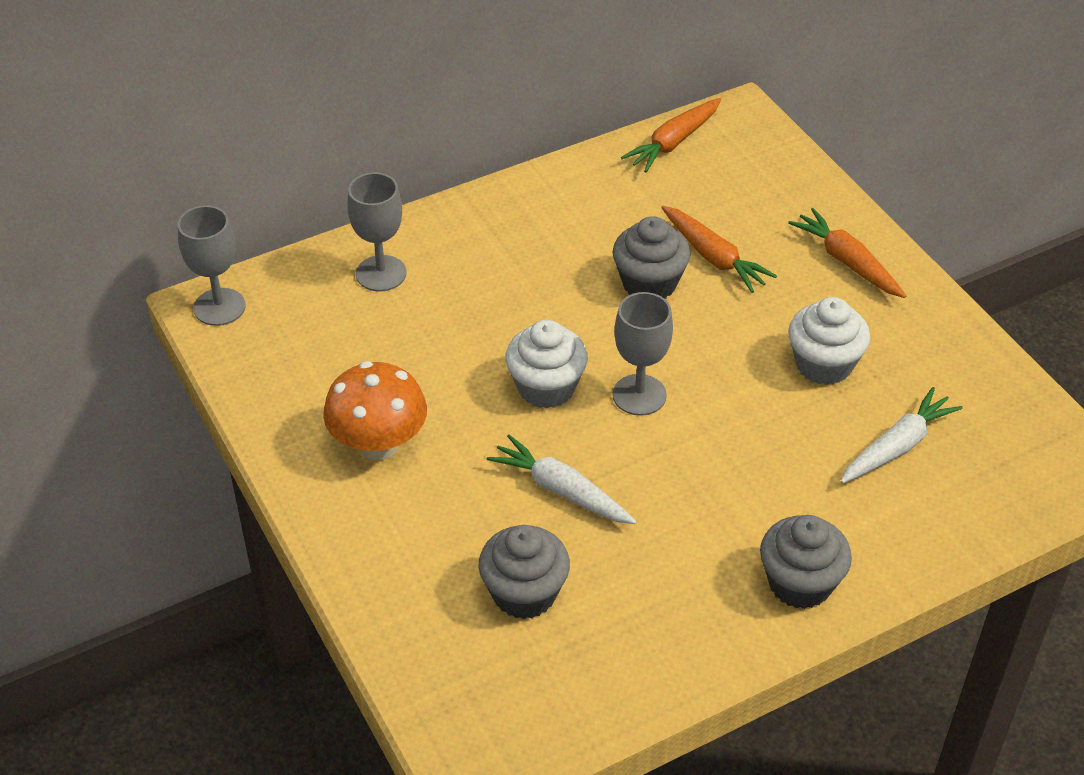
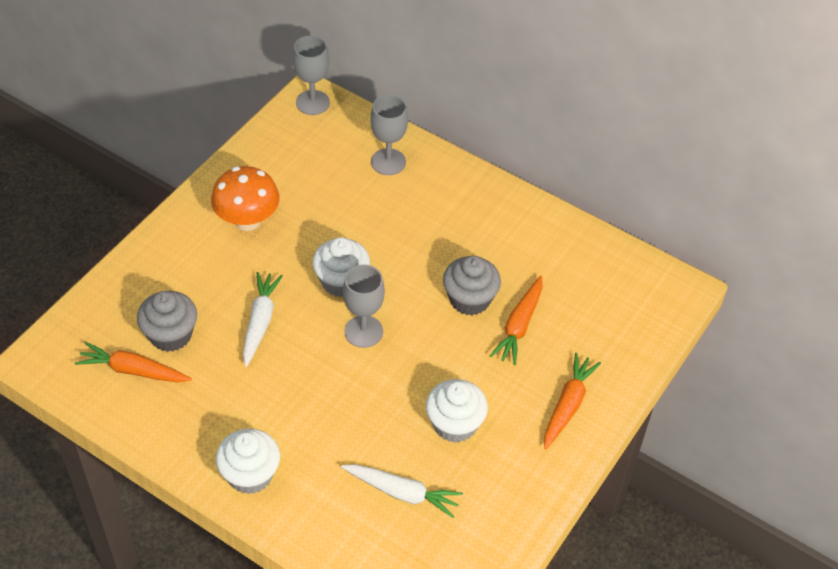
camera: 60 degrees right, 5 degrees up
orange carrot [621,98,721,173] -> orange carrot moved to [75,342,192,382]
grey cupcake [760,515,852,609] -> white cupcake [216,429,280,494]

